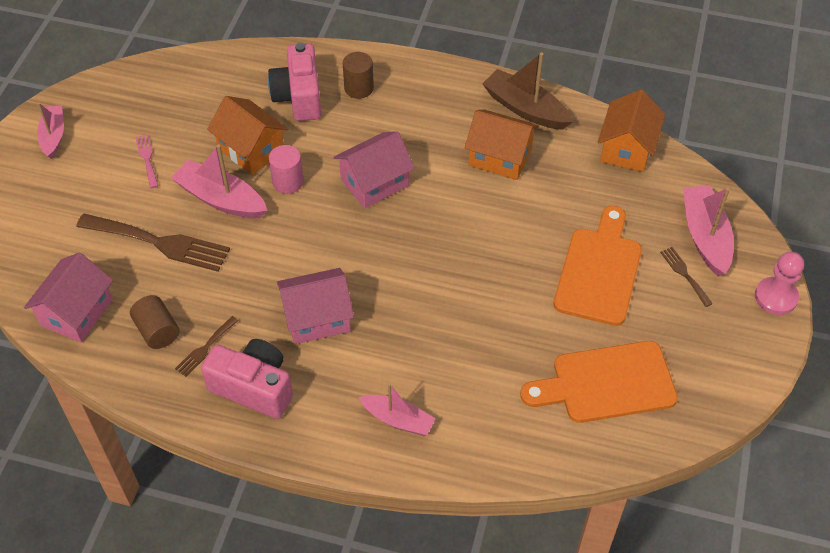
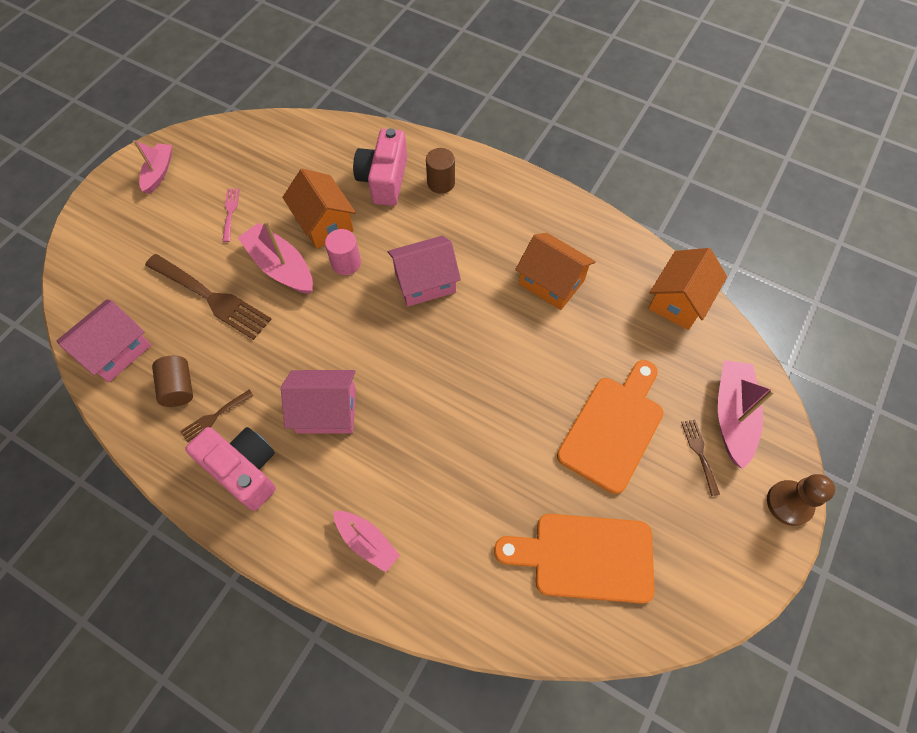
camera: 15 degrees right, 10 degrees up
brown boat [482,53,573,130] -> none
pink pawn [755,252,804,315] -> brown pawn [767,474,835,526]

